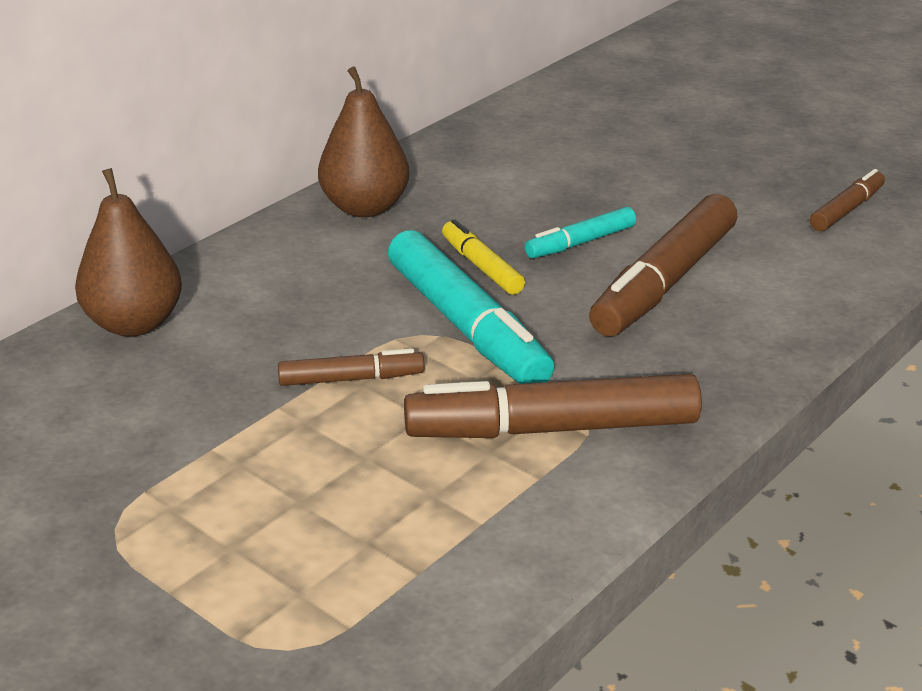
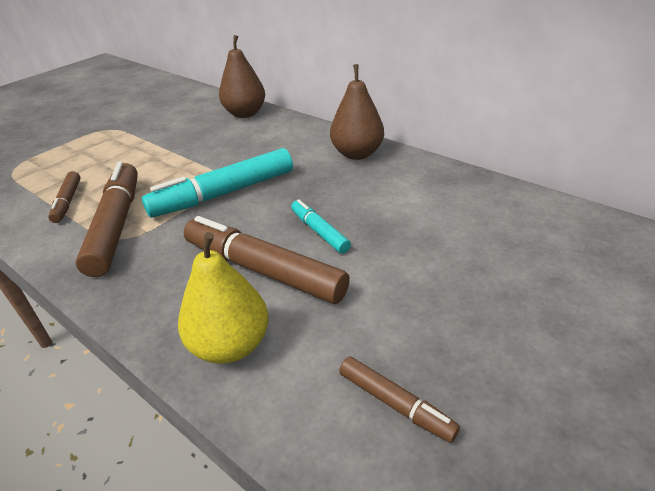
camera: 90 degrees right, 5 degrees up
brown marker [278,349,424,386] -> brown marker moved to [48,171,81,223]
yellow marker [442,219,525,295] -> none
none -> yellow pear [178,232,269,364]

